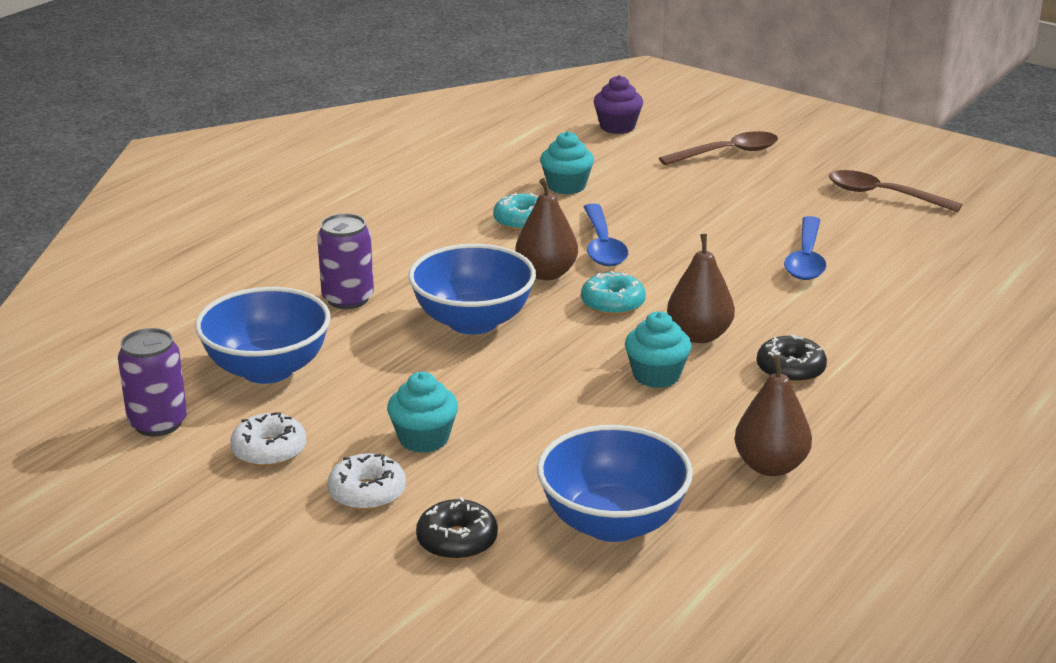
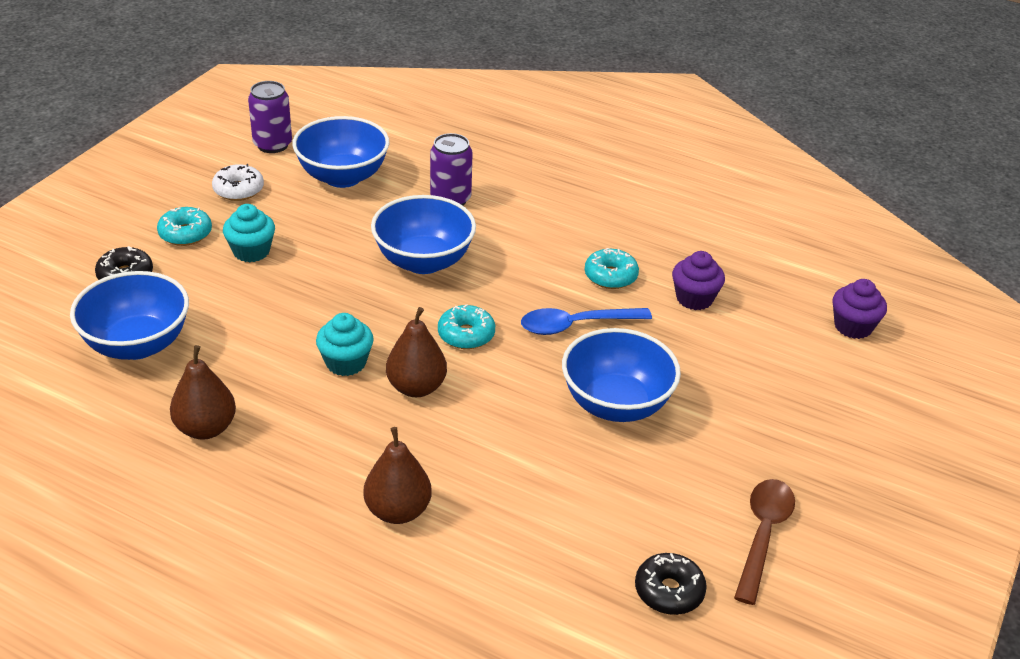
camera: 80 degrees right, 10 degrees up
white donut [327,453,406,510] -> turquoise donut [157,207,212,246]
brown pear [515,178,578,280] -> brown pear moved to [364,427,432,524]
turquoise cupcake [540,131,594,194] -> purple cupcake [672,251,725,310]
brown spoon [659,131,778,165] -> none
black donut [757,334,827,384] -> black donut moved to [635,553,707,615]
blue spoon [784,216,826,280] -> none
none -> blue bowl [562,328,681,422]

